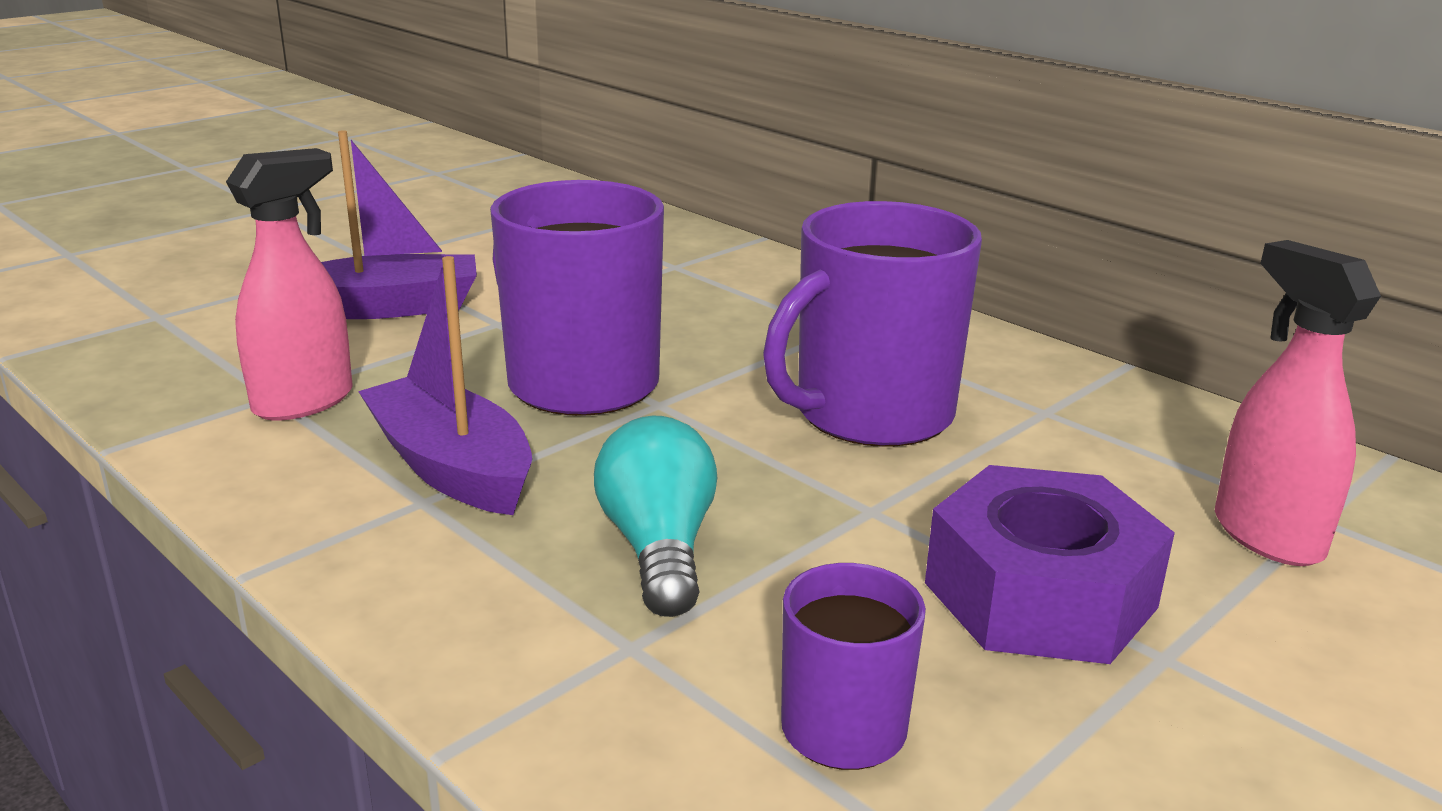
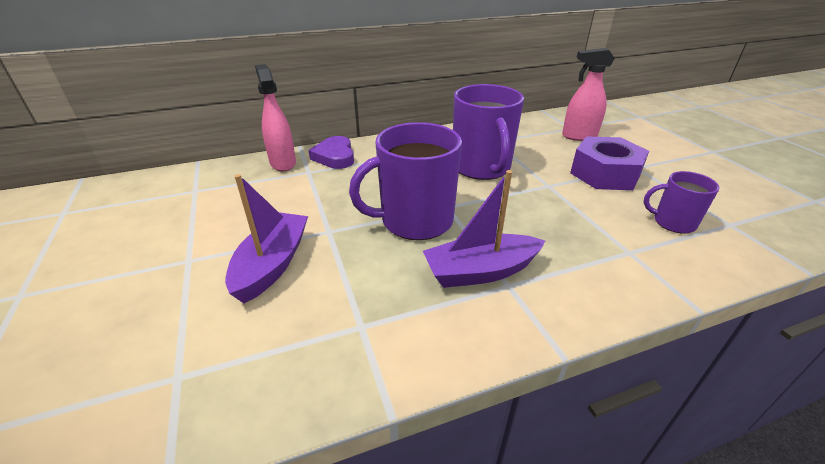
camera: 65 degrees left, 10 degrees up
pink spray bottle [226,148,353,421] -> pink spray bottle moved to [255,64,296,172]
turquoise light bulb [594,416,717,617] -> none
none -> purple heart [309,136,354,169]

